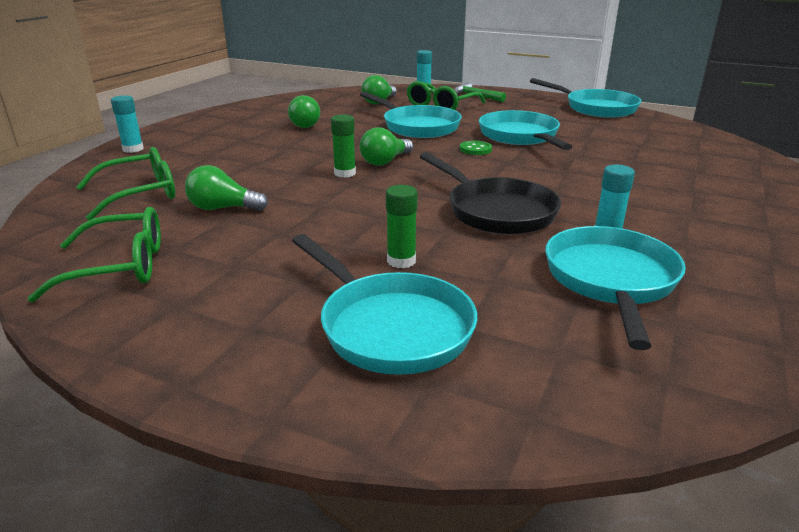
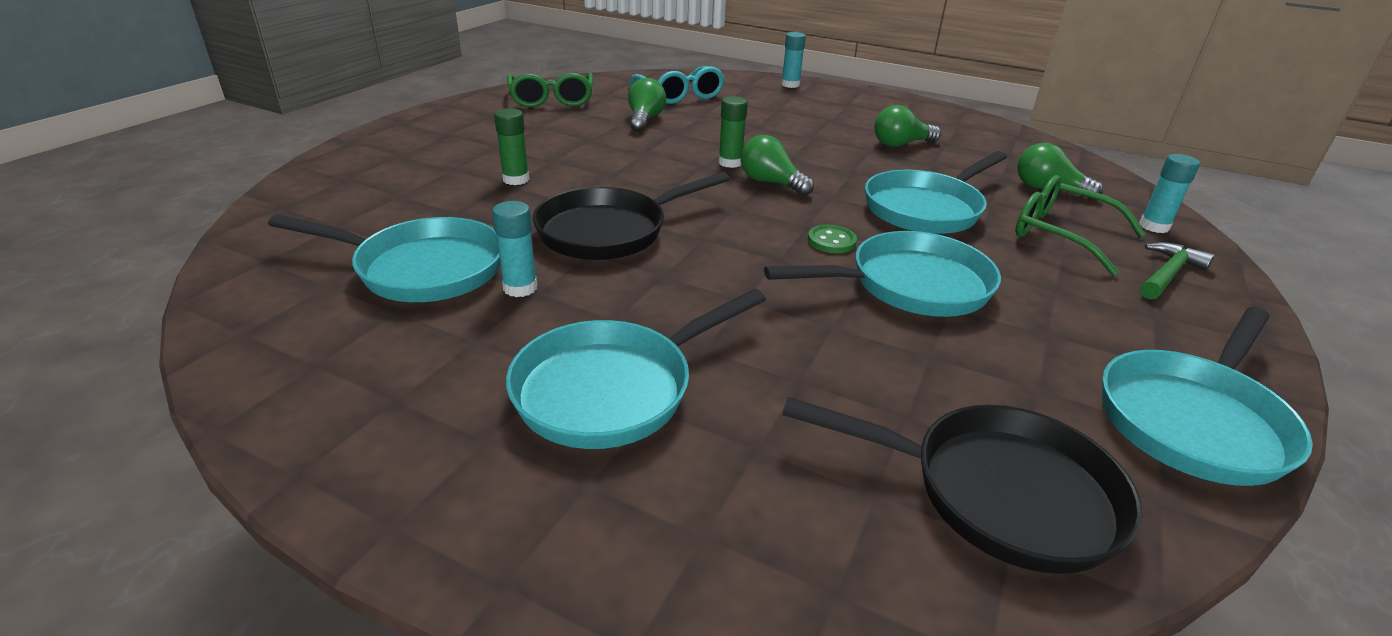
camera: 90 degrees right, 5 degrees up
green glasses [76,147,175,220] -> turquoise glasses [629,66,725,104]
turquoise pan [292,234,477,375] -> turquoise pan moved to [506,289,766,449]
none -> black pan [782,397,1143,574]

